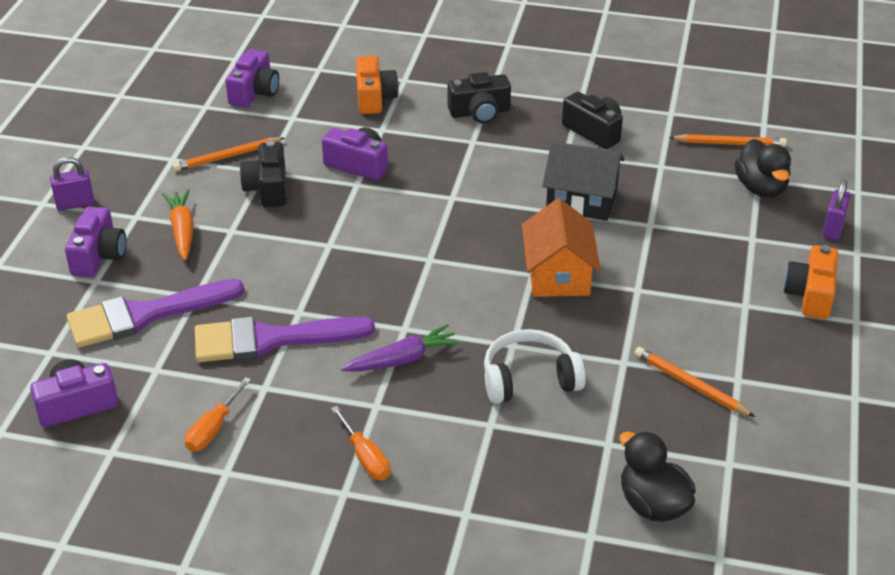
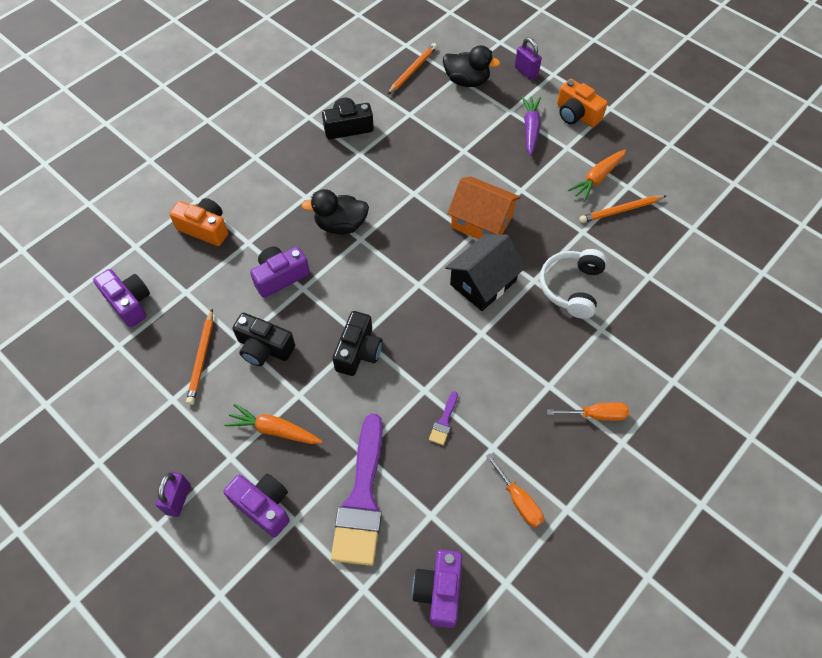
camera: 60 degrees left, 20 degrees up
purple brush [195,316,375,362] -> purple brush [429,391,458,445], size x0.40
purple carrot [341,324,461,371] -> purple carrot moved to [521,96,541,156]
black camera [447,72,511,124] -> black camera moved to [333,311,382,376]
black house [542,141,625,221] -> black house moved to [445,234,526,311]
black duck [620,431,696,522] -> black duck moved to [301,189,369,234]
none -> orange carrot [568,149,626,202]

